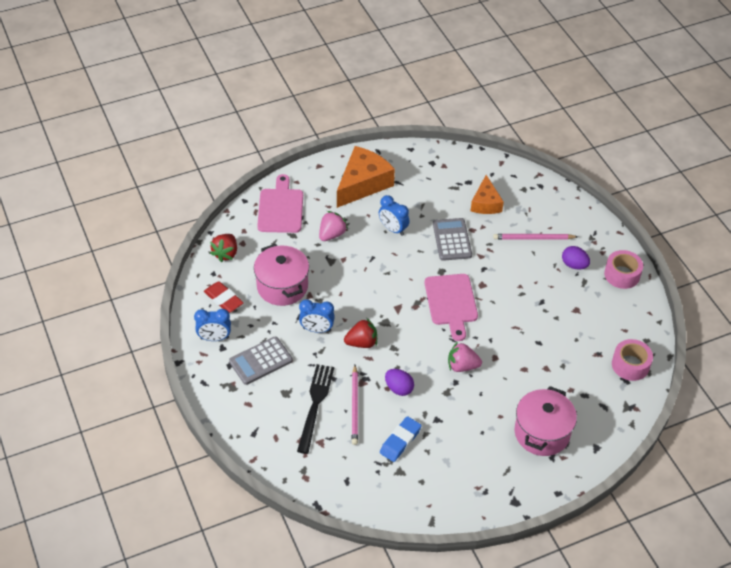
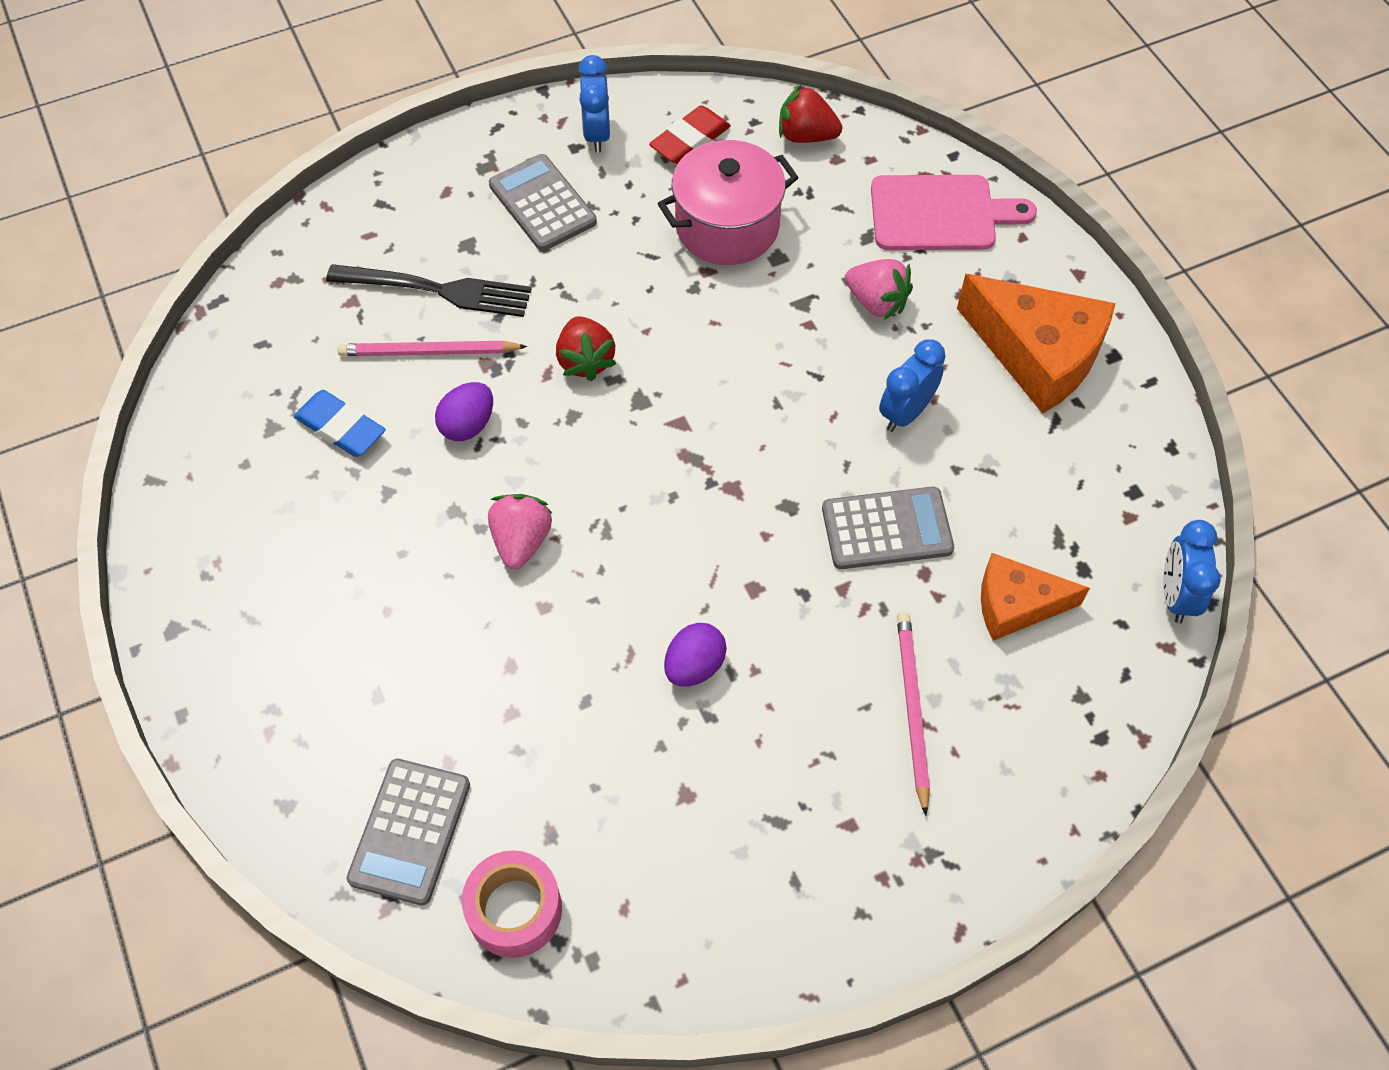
camera: 90 degrees right, 10 degrees up
blue clock [299,299,335,333] -> blue clock moved to [1163,520,1221,624]
pink cutting board [424,274,478,341] -> none
pink pot [514,386,577,456] -> none
purple egg [562,246,590,270] -> purple egg moved to [664,623,727,687]
pink tape [604,250,643,289] -> none
none -> grey calculator [346,759,470,905]

